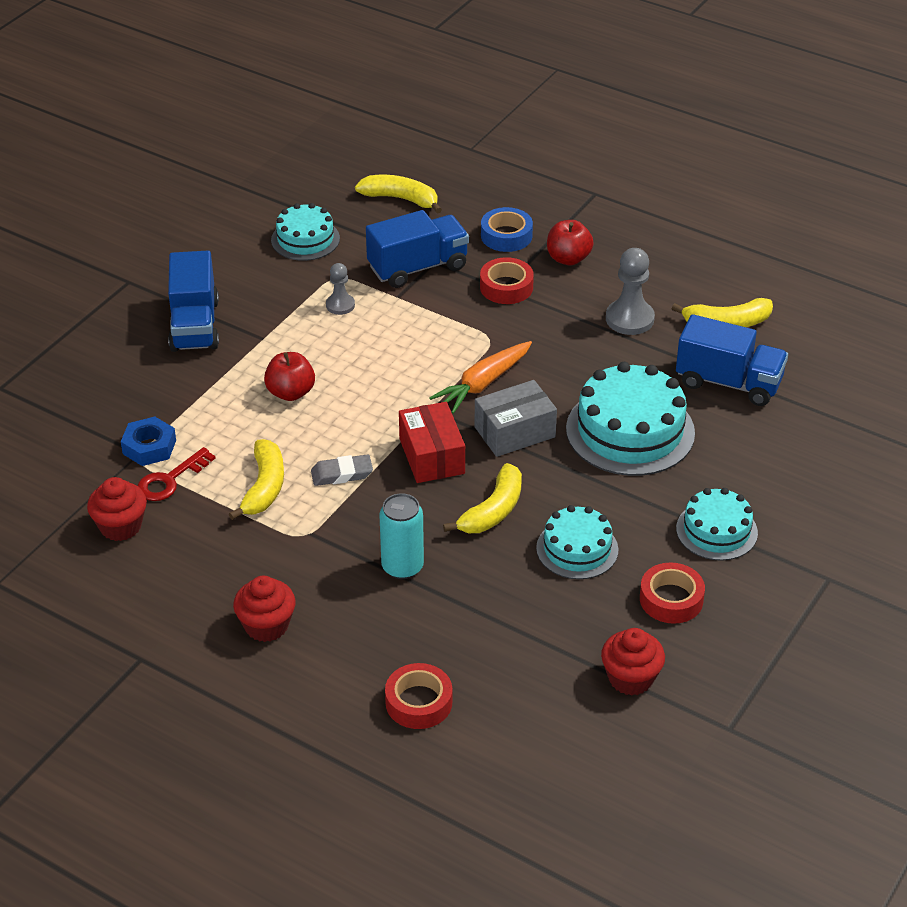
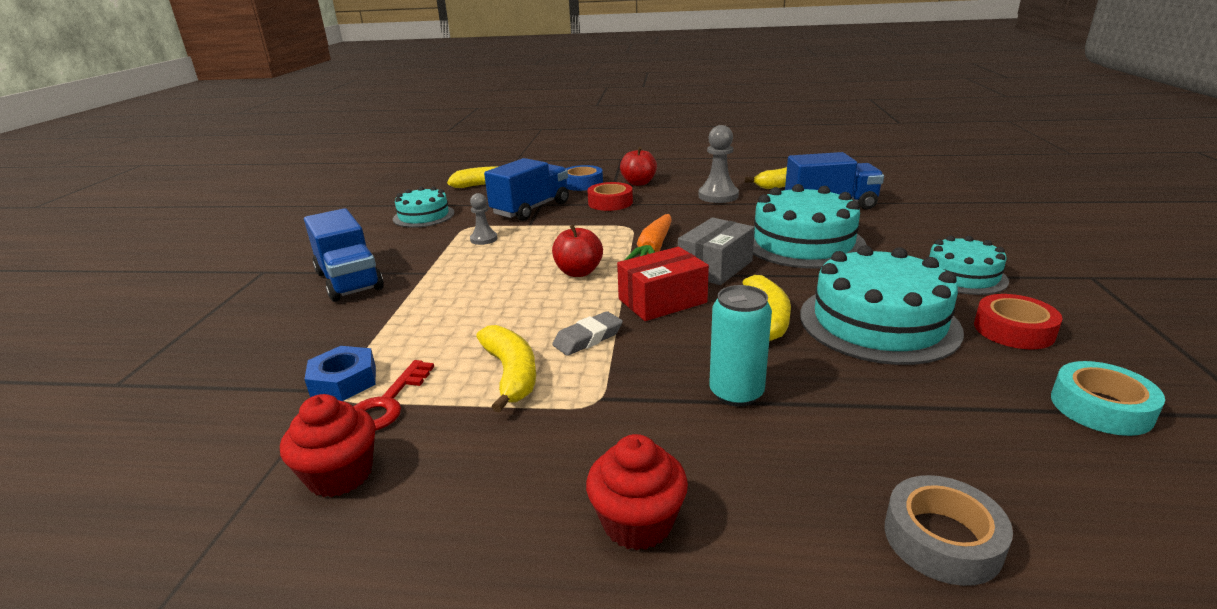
camera: 25 degrees left, 15 degrees down
red apple [264,352,315,401] -> red apple moved to [552,225,603,277]
red tape [385,663,452,729] -> grey tape [885,475,1013,586]
red box [399,402,465,483] -> red box turned 75 degrees counterclockwise [617,247,709,321]
turquoise cake [536,505,618,579] -> turquoise cake [800,245,964,365], size x1.67
red cupcake [601,628,665,696] -> turquoise tape [1051,361,1165,436]

